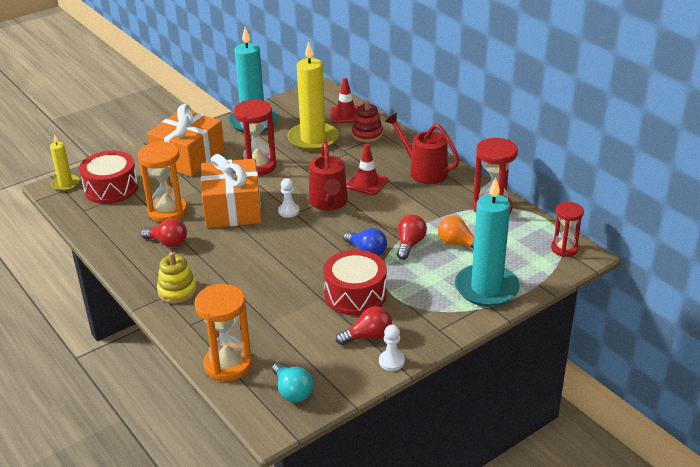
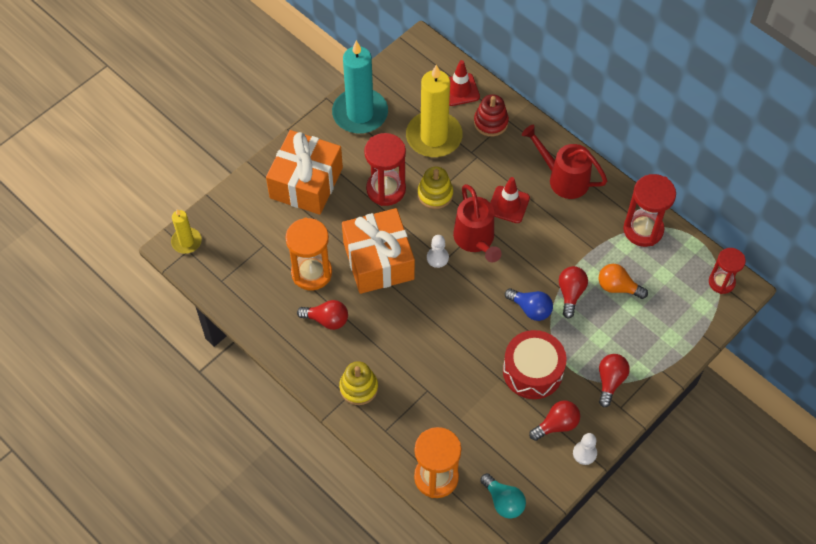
camera: 10 degrees left, 25 degrees up
red drum [79,151,138,204] -> none
turquoise candle [455,177,520,307] -> none
none -> yellow stacking toy [418,166,453,209]
none -> red light bulb [599,354,630,407]

